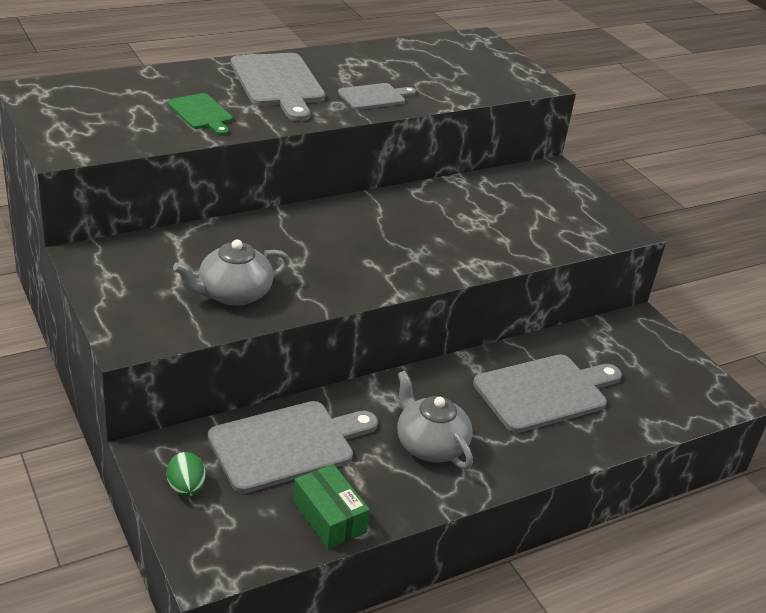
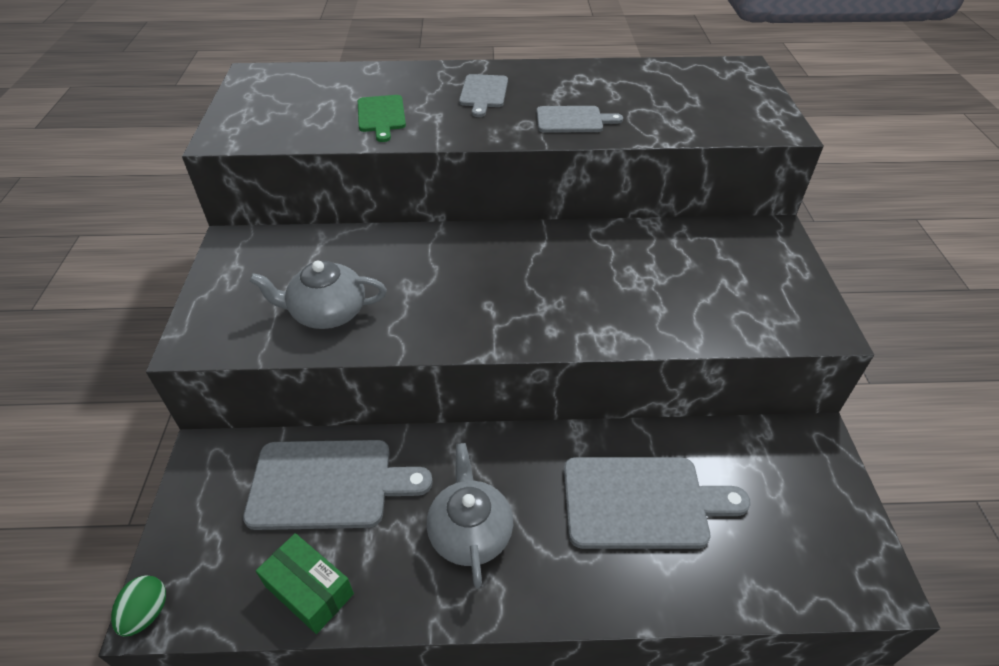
camera: 30 degrees right, 10 degrees up
green egg [166,452,206,496] -> green egg moved to [111,575,166,637]
grey cutting board [231,53,325,121] -> grey cutting board [459,74,508,117], size x0.57
green box [293,464,370,549] -> green box turned 45 degrees counterclockwise [256,533,354,634]

